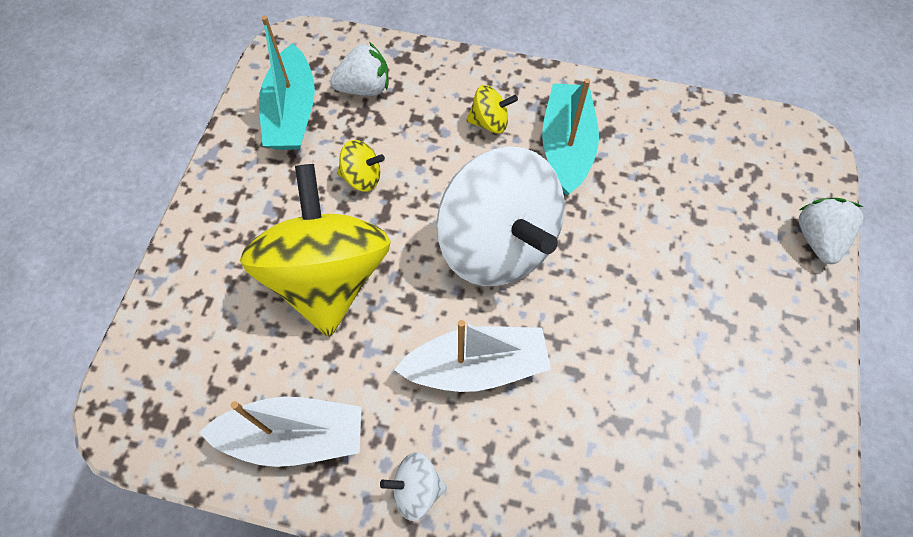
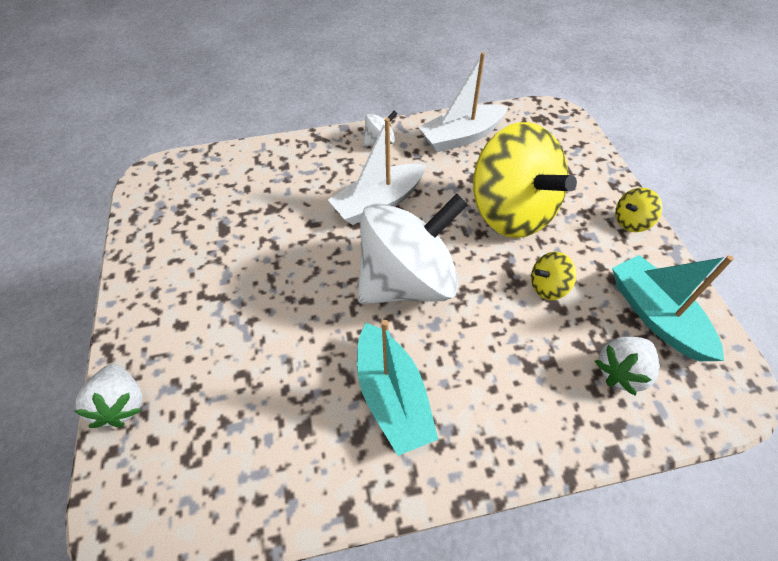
camera: 155 degrees right, 10 degrees down
white spinning top [436,146,565,286] -> white spinning top turned 120 degrees clockwise [358,194,468,304]
yellow spinning top [466,85,518,133] -> yellow spinning top moved to [615,188,663,232]

